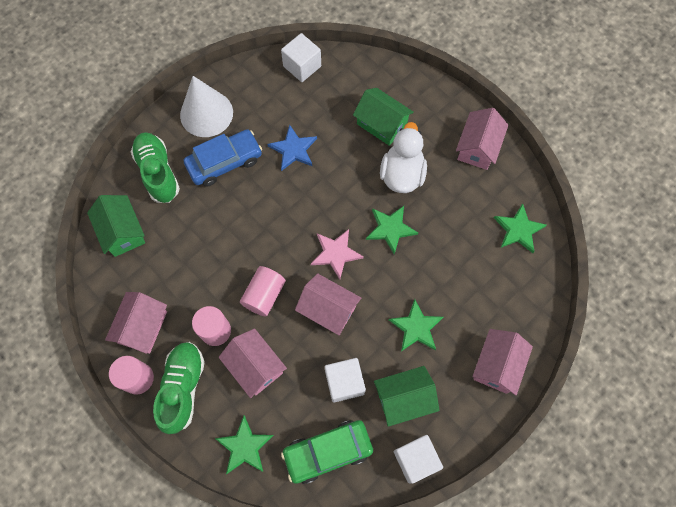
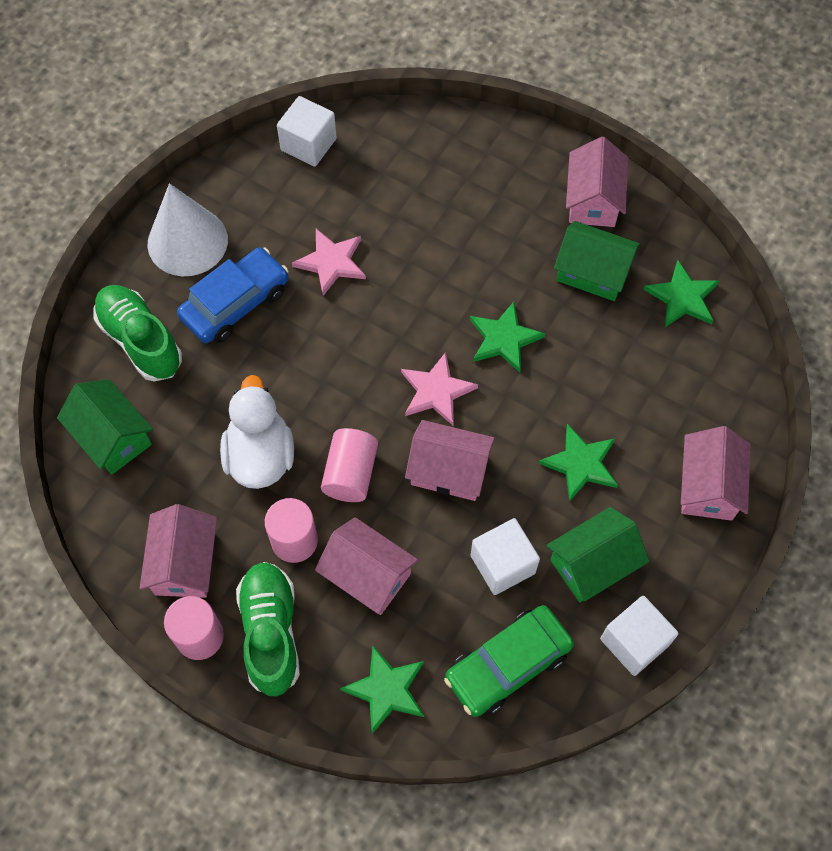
camera: 15 degrees left, 5 degrees down
blue star [267,124,317,171] -> pink star [292,229,366,296]
green house [353,88,414,146] -> green house moved to [554,221,640,301]
white duck [380,122,427,193] -> white duck moved to [220,375,294,489]

